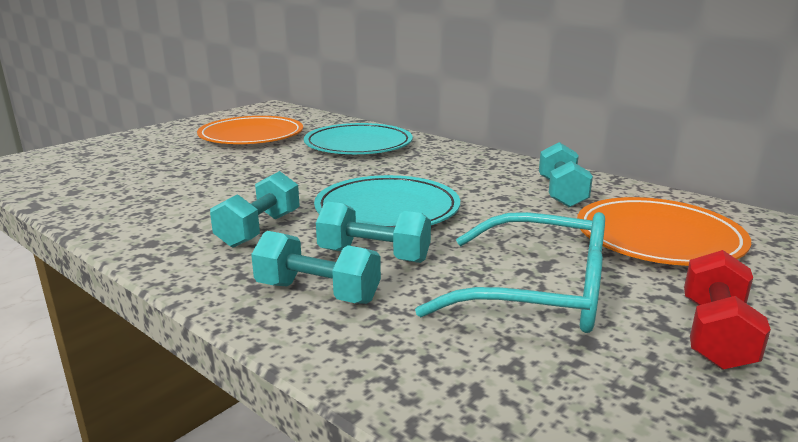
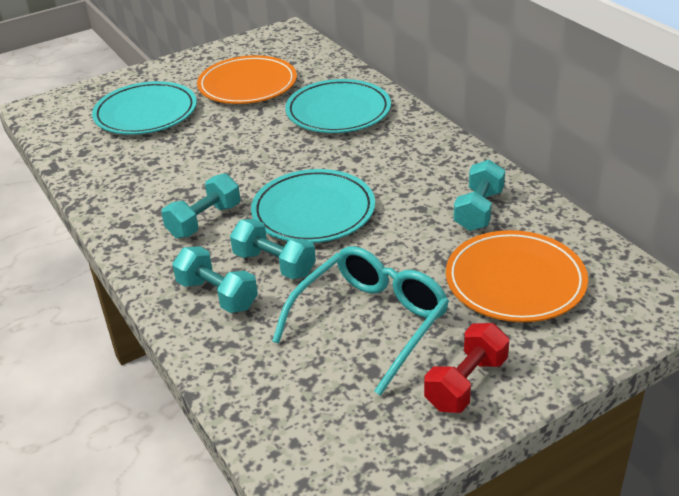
camera: 20 degrees right, 15 degrees up
turquoise glasses [415,212,605,333] -> turquoise glasses turned 90 degrees counterclockwise [272,246,449,396]
none -> turquoise plate [92,81,197,135]

